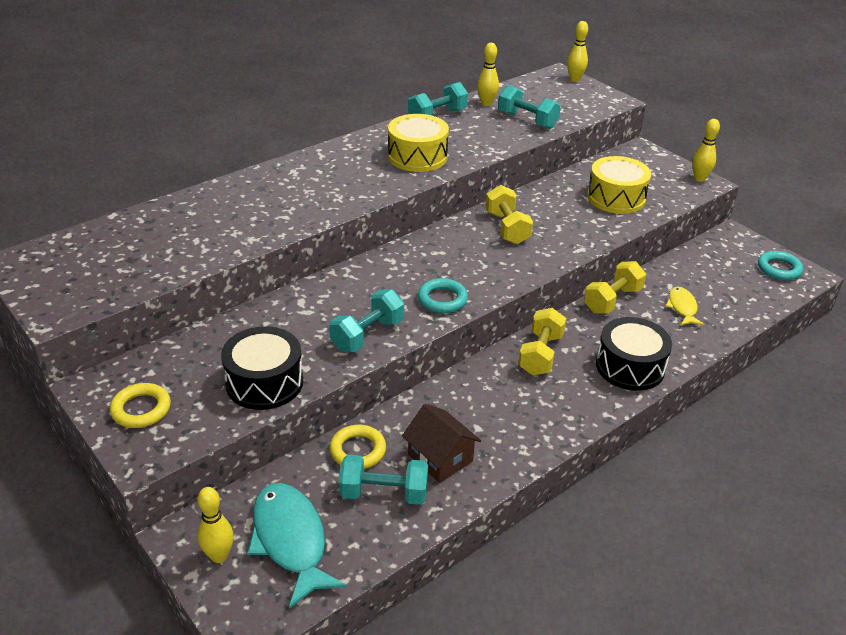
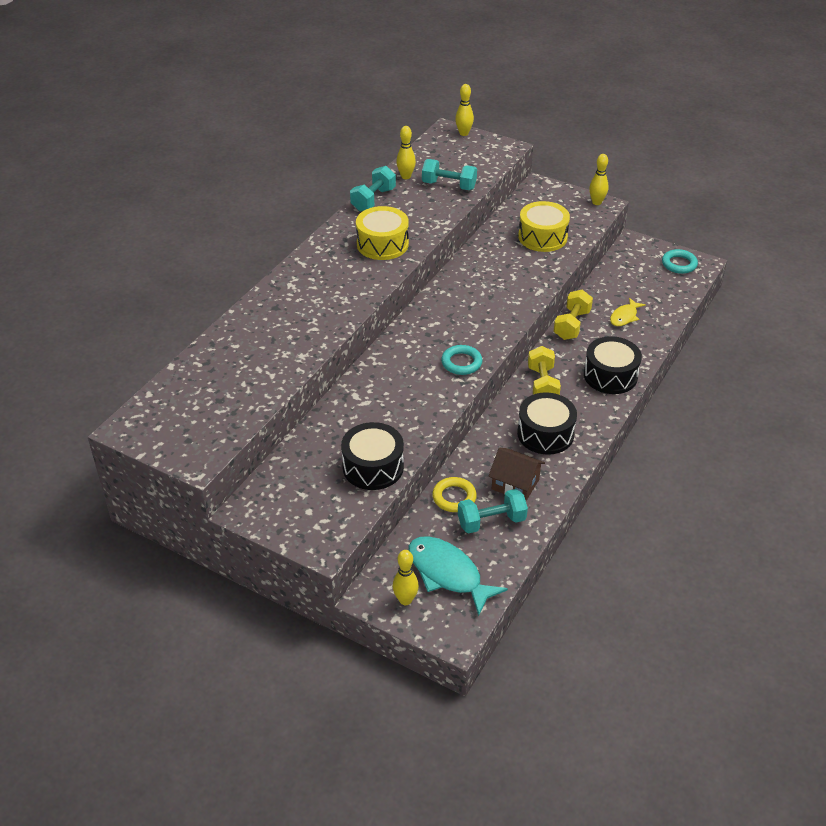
camera: 20 degrees left, 5 degrees up
yellow ring [110,383,171,428] -> none
turquoise dumbbell [329,289,404,352] -> none
yellow dumbbell [485,185,533,244] -> none
yellow fish [666,287,704,326] -> yellow fish turned 120 degrees counterclockwise [610,298,646,326]
none -> black drum [517,392,577,455]

